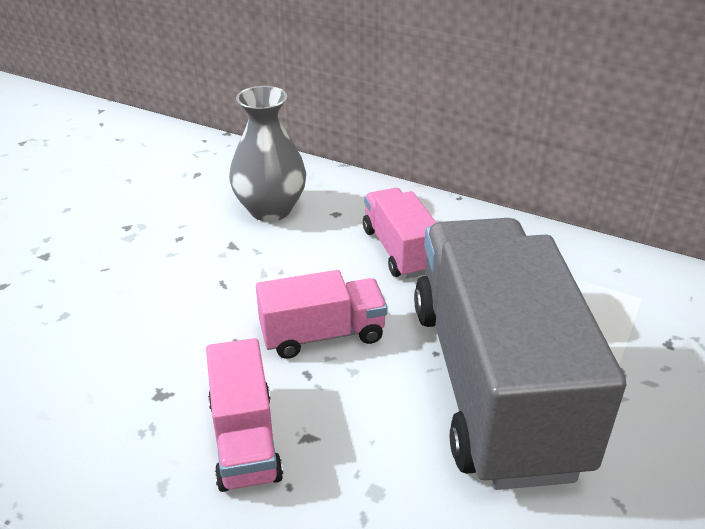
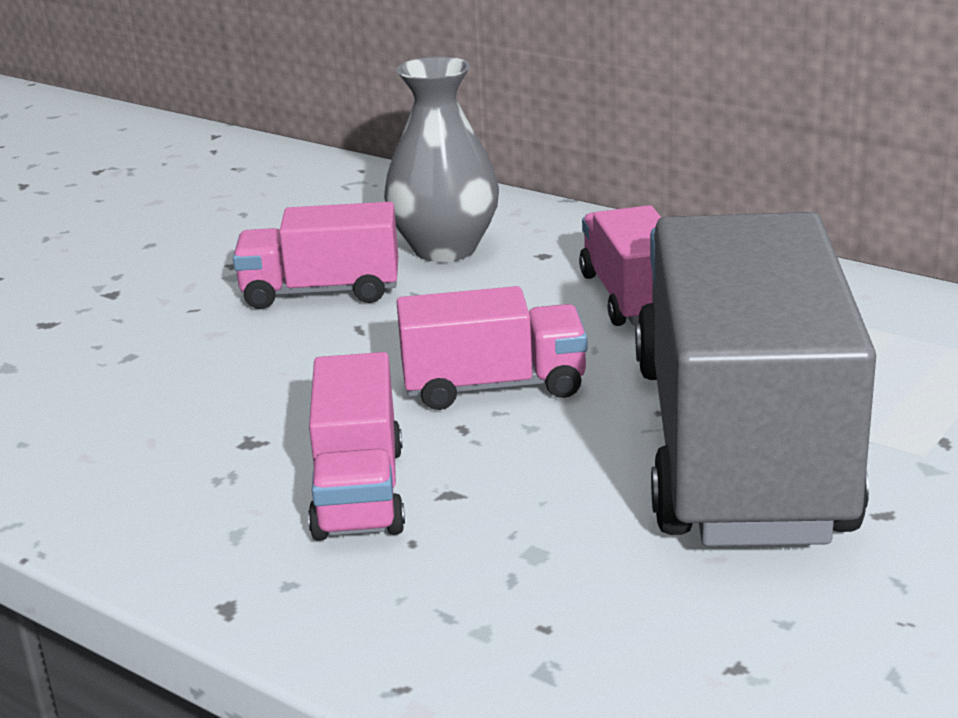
camera: 10 degrees right, 10 degrees down
none -> pink truck [233,202,398,309]

